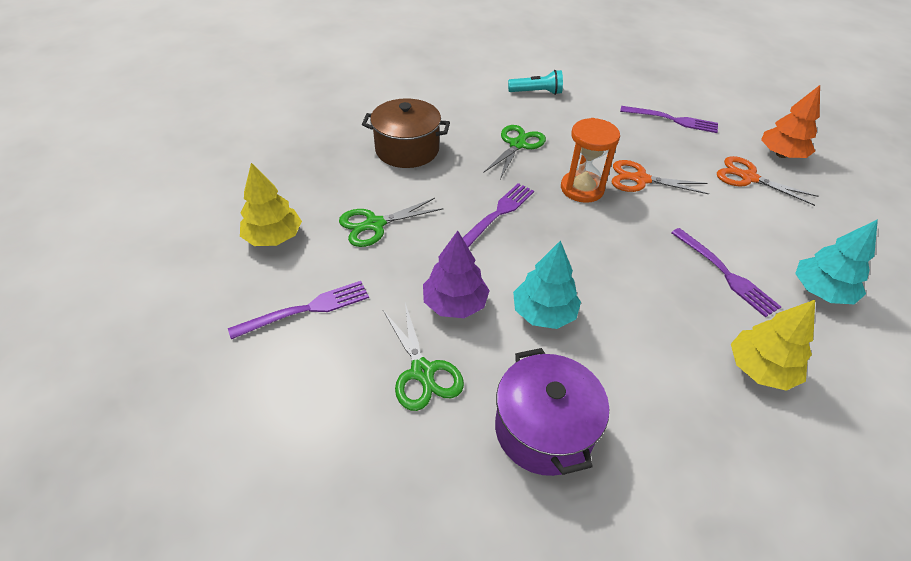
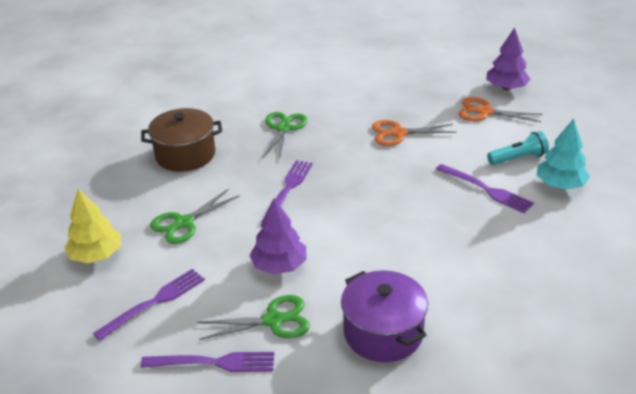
camera: 15 degrees left, 10 degrees down
green scissors [383,303,464,411] -> green scissors turned 60 degrees counterclockwise [197,295,310,340]
turquoise flashlight [508,70,563,95] -> turquoise flashlight moved to [487,131,549,165]
turquoise tree [513,240,581,329] -> none
orange hourglass [561,118,620,203] -> none
purple fork [620,106,718,133] -> purple fork moved to [140,352,274,372]
yellow tree [731,300,815,391] -> none
orange tree [761,85,820,158] -> purple tree [486,27,530,90]

